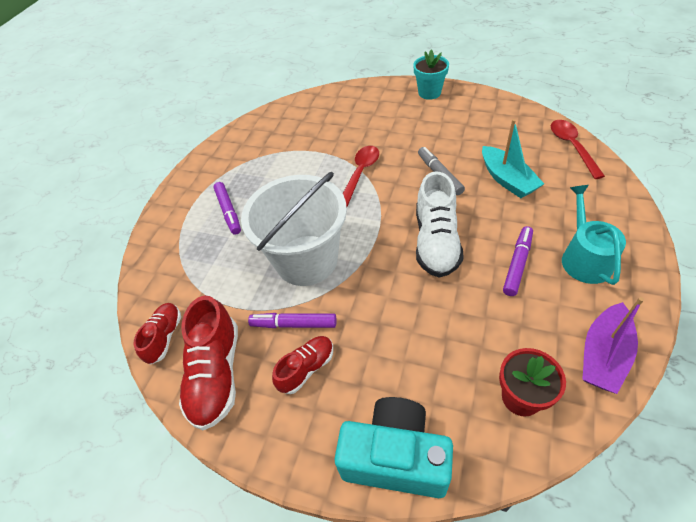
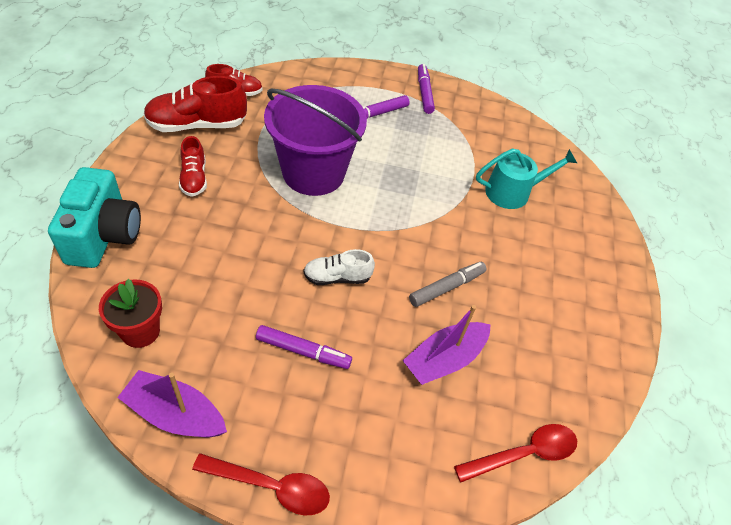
camera: 70 degrees right, 0 degrees up
white bucket [241,172,347,286] -> purple bucket [264,85,367,196]
purple marker [248,313,336,328] -> purple marker moved to [418,64,435,114]
red shoe [272,336,333,394] -> red shoe turned 45 degrees clockwise [179,136,207,197]
red spoon [343,146,379,207] -> red spoon moved to [192,453,330,516]
turquoise flower pot [413,50,449,100] -> none
white shoe [416,171,464,278] -> white shoe [303,249,375,285], size x0.59
turquoise boat [482,119,544,198] -> purple boat [403,305,491,385]
turquoise watering can [562,185,626,285] -> turquoise watering can moved to [476,148,577,209]

